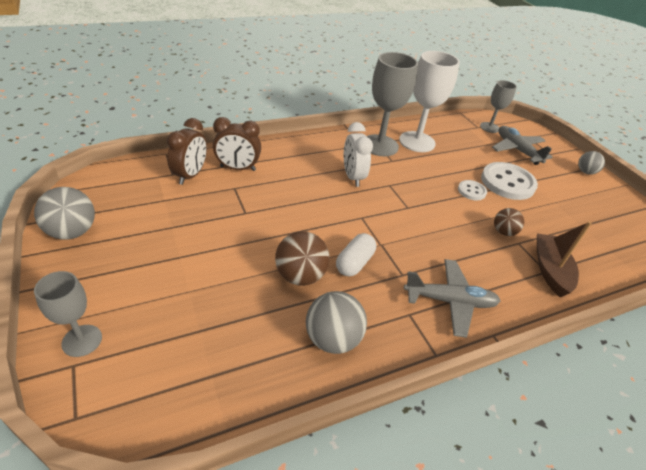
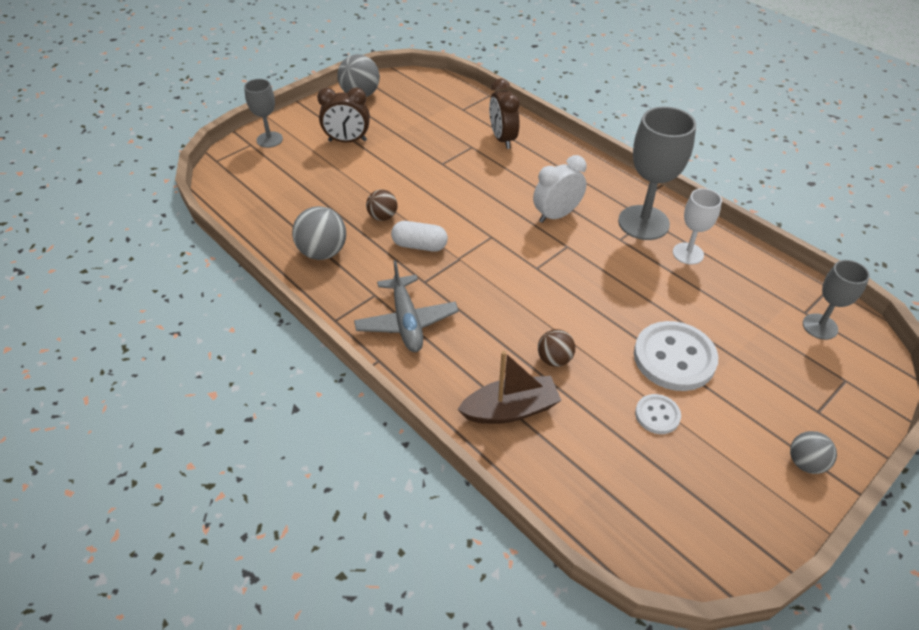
camera: 75 degrees right, 5 degrees up
brown clock [167,118,207,185] -> brown clock moved to [317,87,370,142]
brown ball [275,231,330,286] -> brown ball [366,189,397,221], size x0.62
white goblet [399,51,460,152] -> white goblet [673,188,722,265], size x0.58
white button [458,180,487,200] -> white button moved to [635,394,681,434]
grey plane [492,126,553,165] -> none

